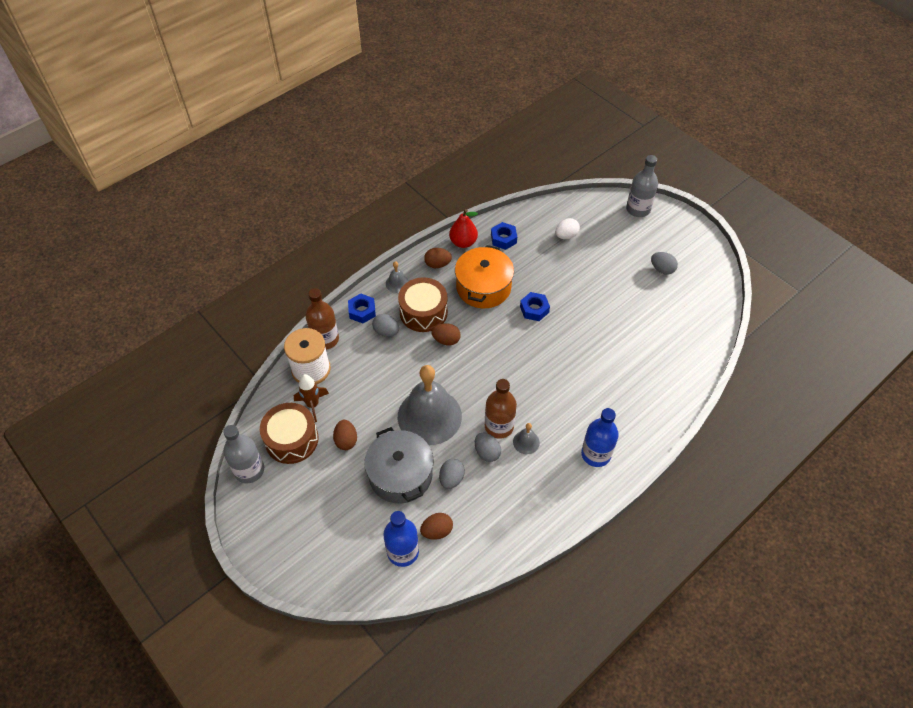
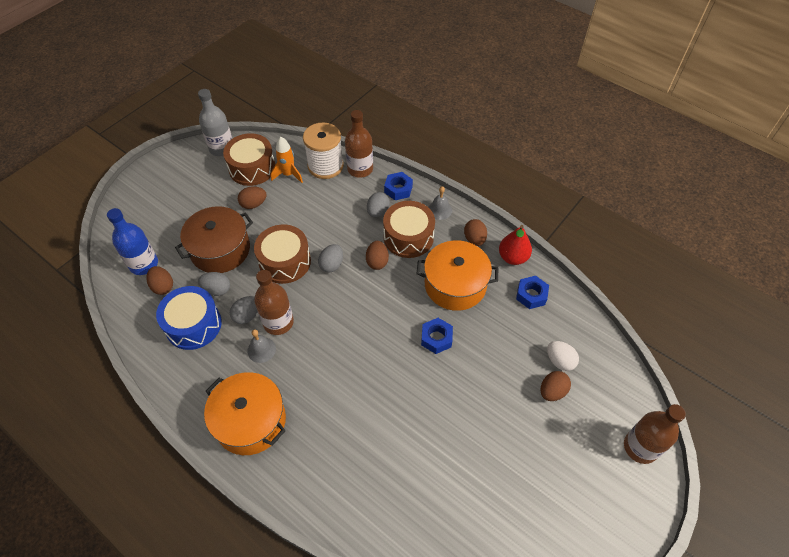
camera: 80 degrees right, 0 degrees up
brown rocket [294,374,329,422] -> orange rocket [271,137,303,183]
grey pot [364,427,434,504] -> brown pot [175,206,253,273]
grey bell [398,365,462,445] -> brown drum [254,225,311,284]
blue bottle [581,408,619,467] -> orange pot [204,372,286,455]
grey bottle [626,155,658,217] -> brown bottle [624,404,686,464]
grey egg [651,252,678,275] -> grey egg moved to [318,244,343,273]
none -> blue drum [156,286,222,350]
none -> brown egg [540,371,571,401]

